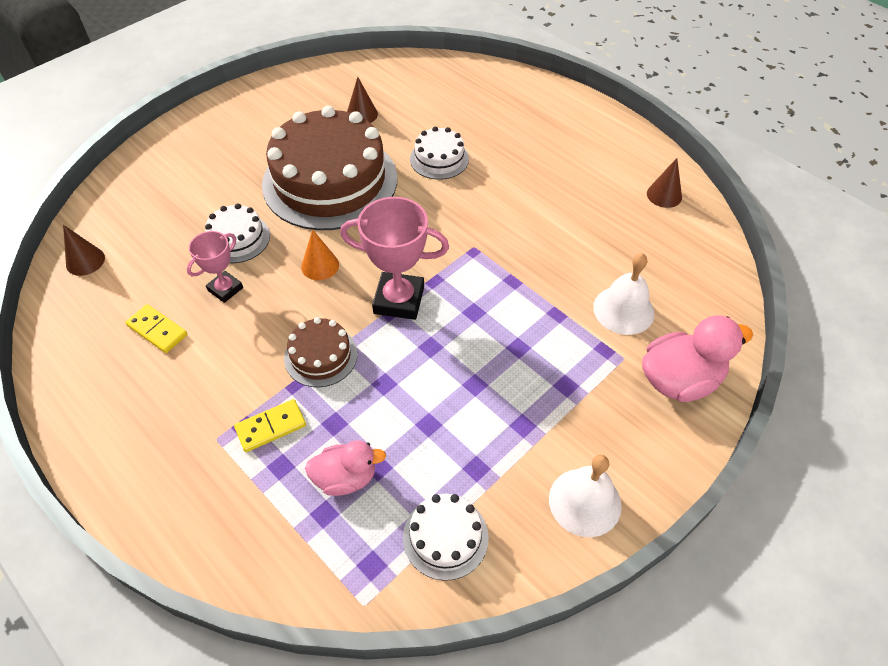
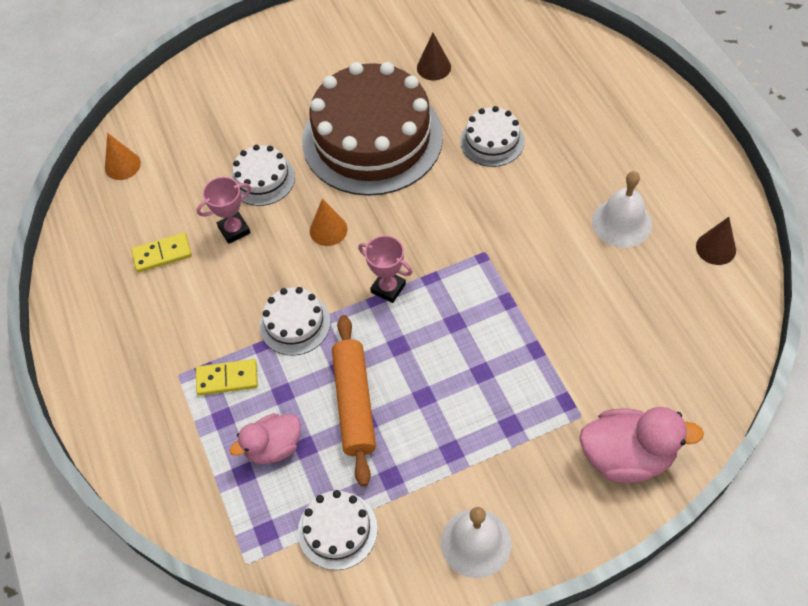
camera: 25 degrees right, 5 degrees up
brown cone [63,225,105,276] -> orange cone [105,133,141,180]
yellow domino [125,304,187,353] -> yellow domino turned 75 degrees counterclockwise [131,233,192,273]
brown cake [284,317,358,387] -> white cake [260,287,331,355]
pink duck [305,440,386,496] -> pink duck turned 135 degrees clockwise [230,413,301,464]
pink trophy [340,197,449,320] -> pink trophy [358,235,413,303], size x0.59
white bell [593,253,654,335] -> white bell moved to [592,171,652,248]
none -> orange rolling pin [332,315,376,486]

